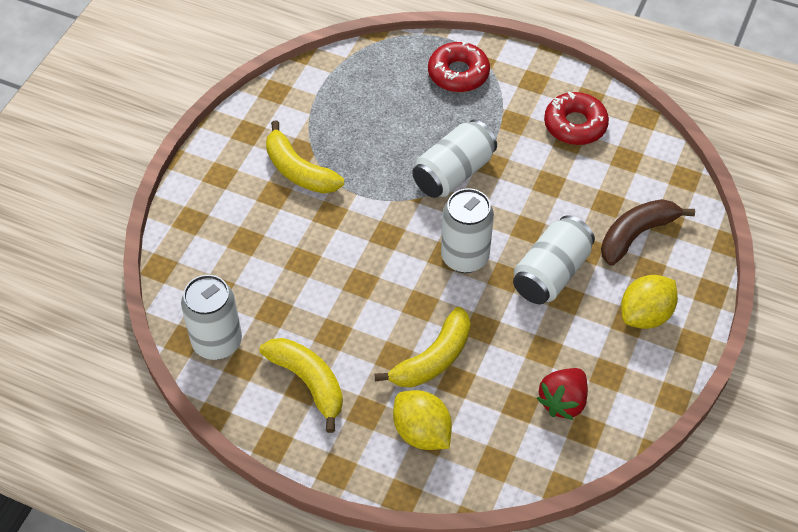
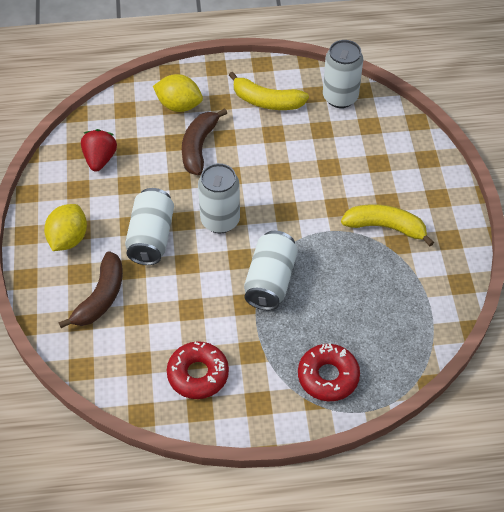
camera: 150 degrees right, 0 degrees up
yellow banana [374,307,470,388] -> brown banana [182,108,227,175]

